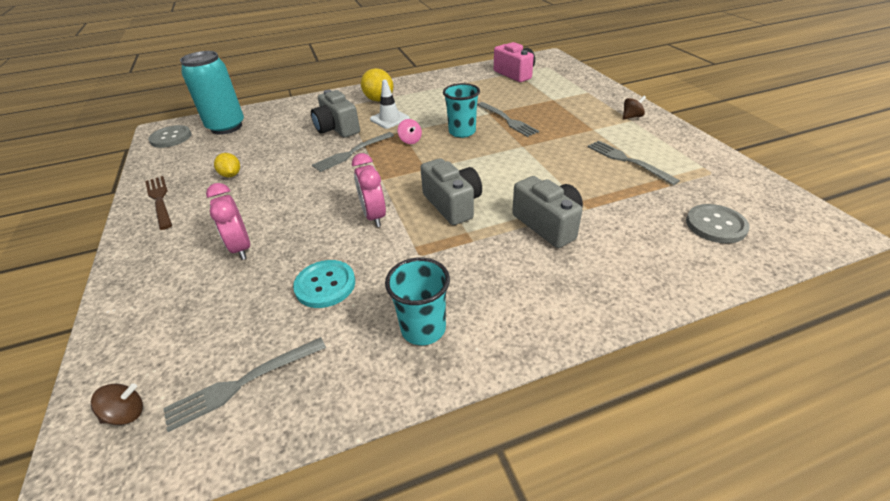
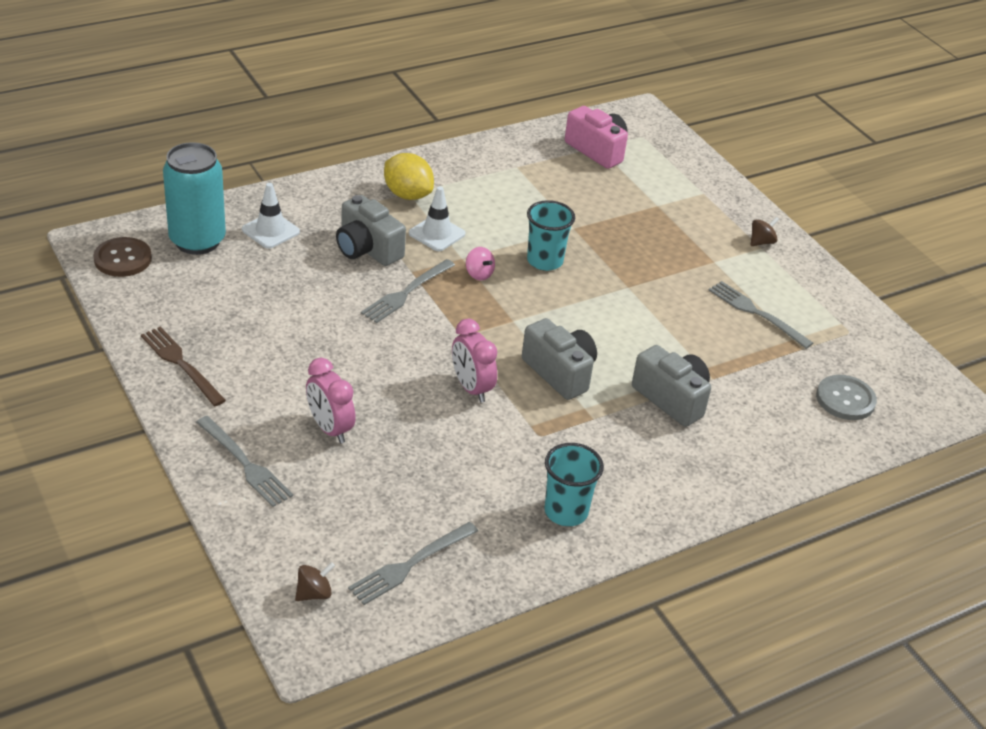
camera: 15 degrees left, 0 degrees up
grey button [148,125,192,148] -> brown button [93,237,152,277]
yellow lemon [214,153,240,177] -> none
turquoise button [293,260,355,308] -> none
grey fork [477,102,539,137] -> grey fork moved to [196,416,293,507]
none -> white traffic cone [242,183,300,249]

